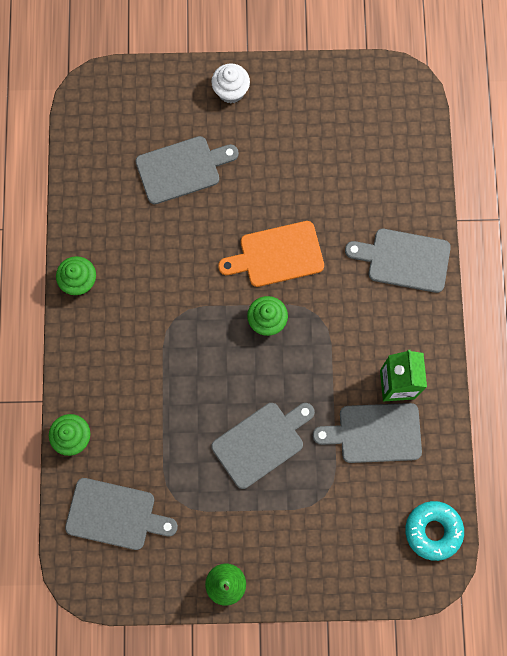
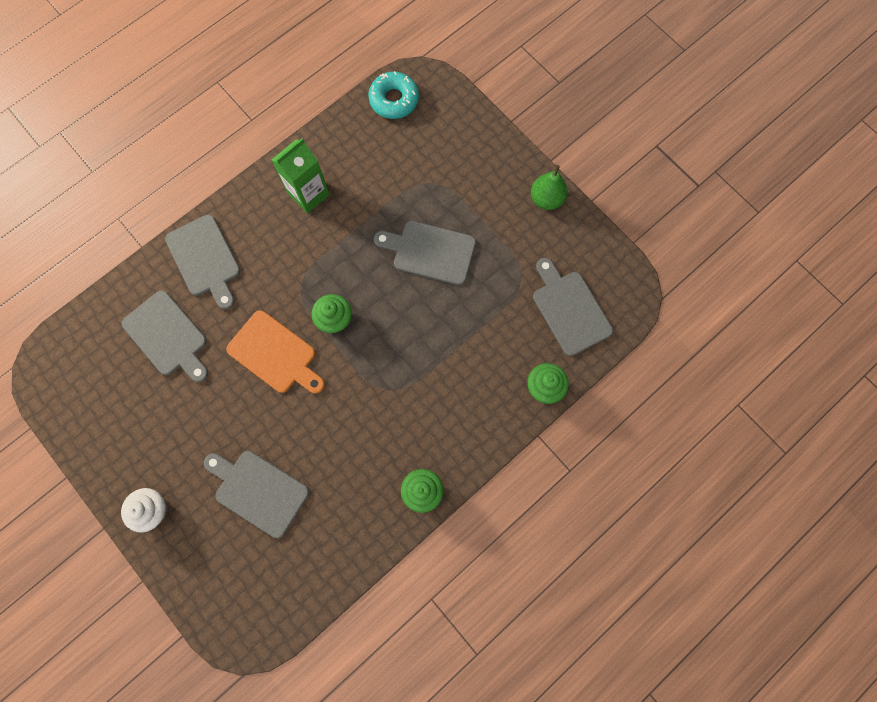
camera: 130 degrees left, 0 degrees up
grey cutting board [313,403,422,463] -> grey cutting board moved to [122,290,209,382]

